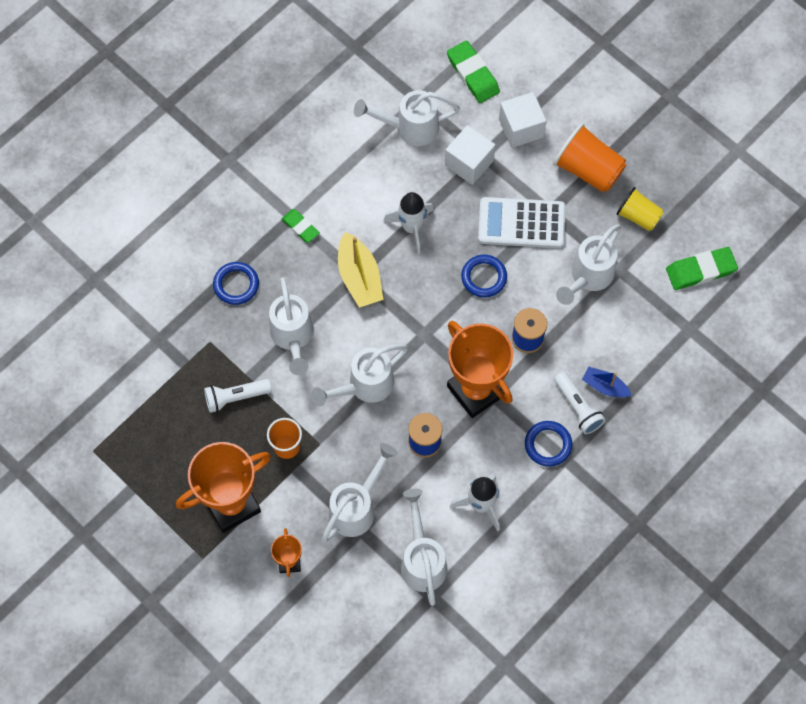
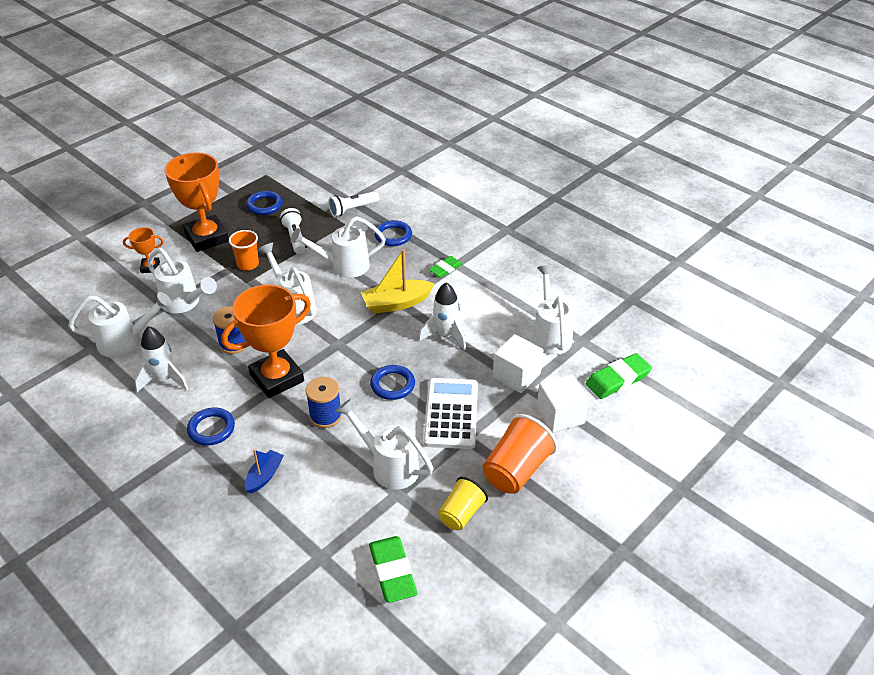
camera: 90 degrees right, 25 degrees down
white flashlight [554,372,605,434] -> white flashlight moved to [328,191,379,217]
none -> blue ring [246,191,283,215]

